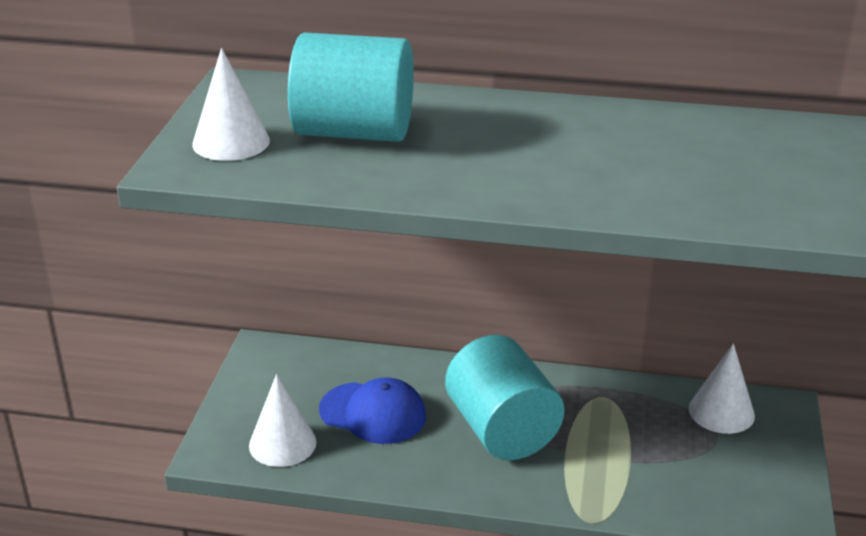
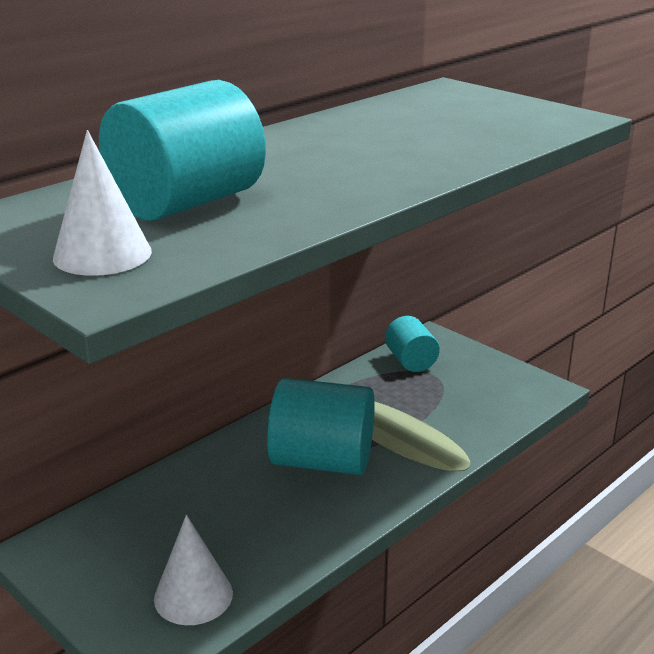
camera: 55 degrees left, 5 degrees down
blue cap [319,378,426,444] -> none
white cone [689,343,755,434] -> turquoise cylinder [385,316,440,372]

